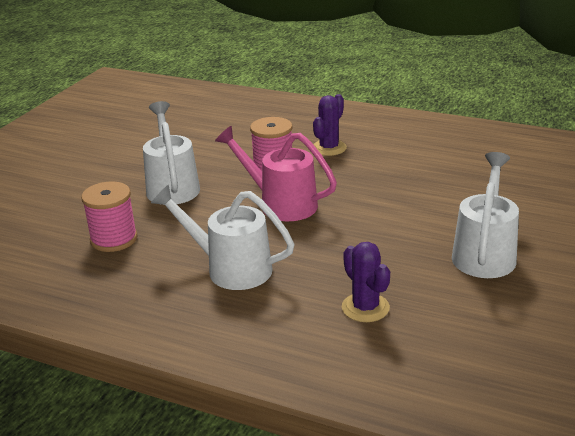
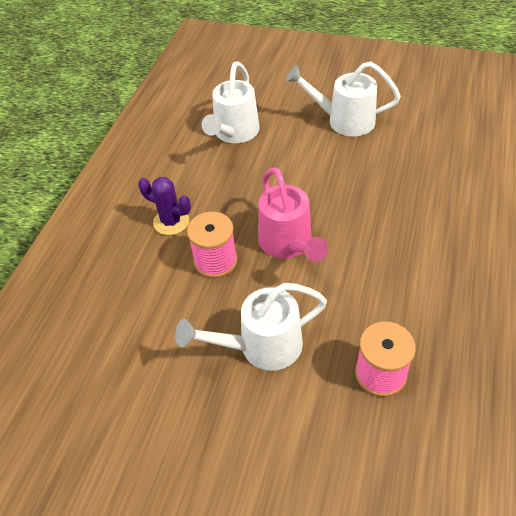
camera: 95 degrees left, 20 degrees up
white watering can [151,185,295,290] -> white watering can moved to [202,61,260,143]
pink watering can [215,126,337,221] -> pink watering can turned 45 degrees counterclockwise [258,167,328,262]
purple cactus [342,242,390,322] -> none

